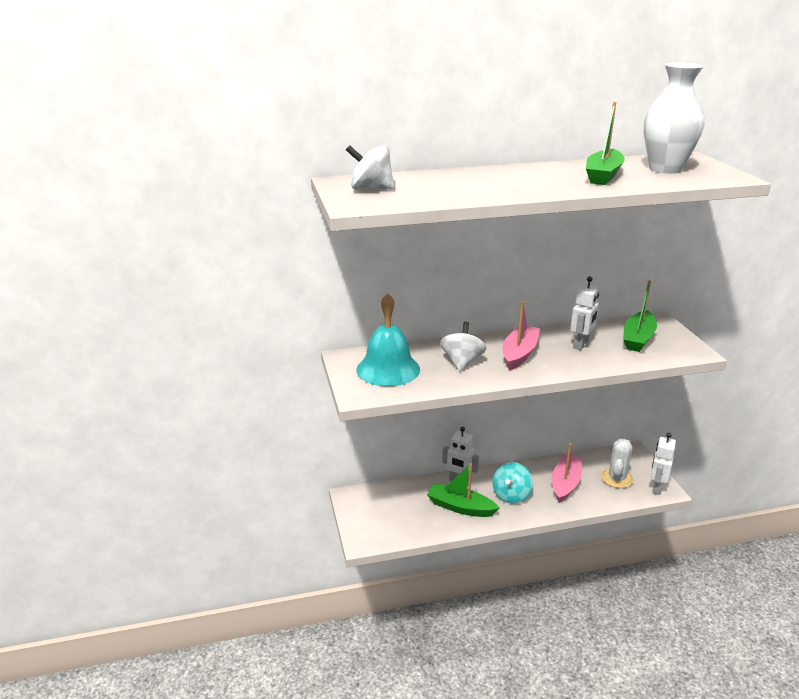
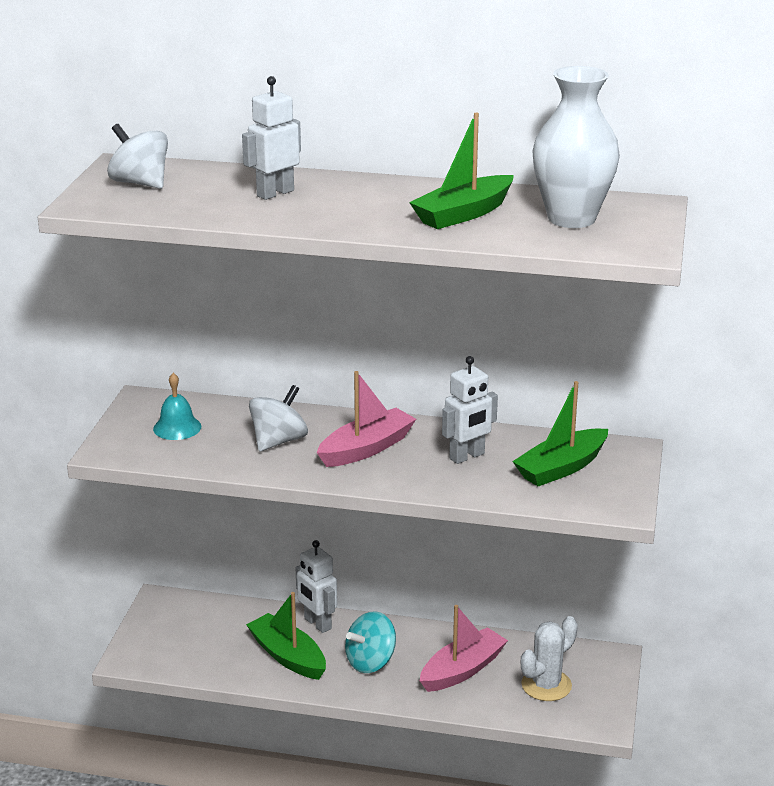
camera: 25 degrees right, 0 degrees up
turquoise bell [356,293,420,386] -> turquoise bell [153,373,201,440], size x0.54
white robot [650,433,676,495] -> white robot moved to [242,76,301,200]

